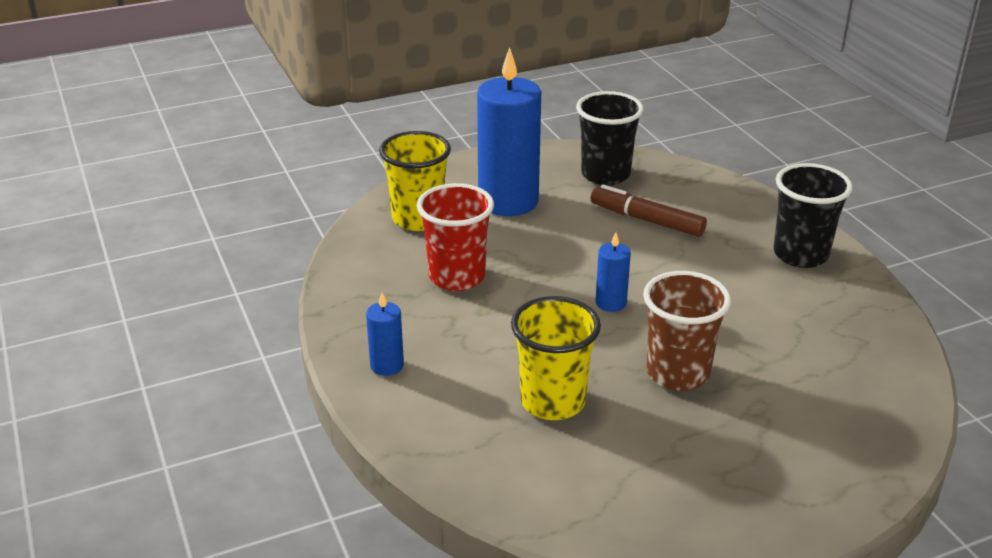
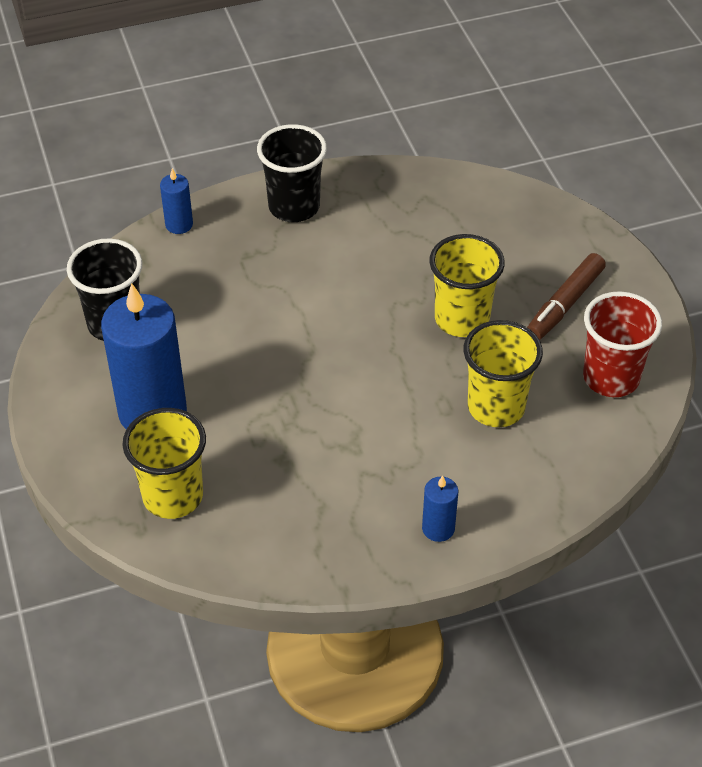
camera: 85 degrees left, 15 degrees up
red cup [417,183,494,291] -> red cup moved to [583,291,662,397]
brown marker [591,184,707,237] -> brown marker moved to [527,253,606,340]
blue candle [595,233,631,312] -> blue candle moved to [160,168,193,234]
brown cup [643,271,731,391] -> yellow cup [429,234,505,337]

